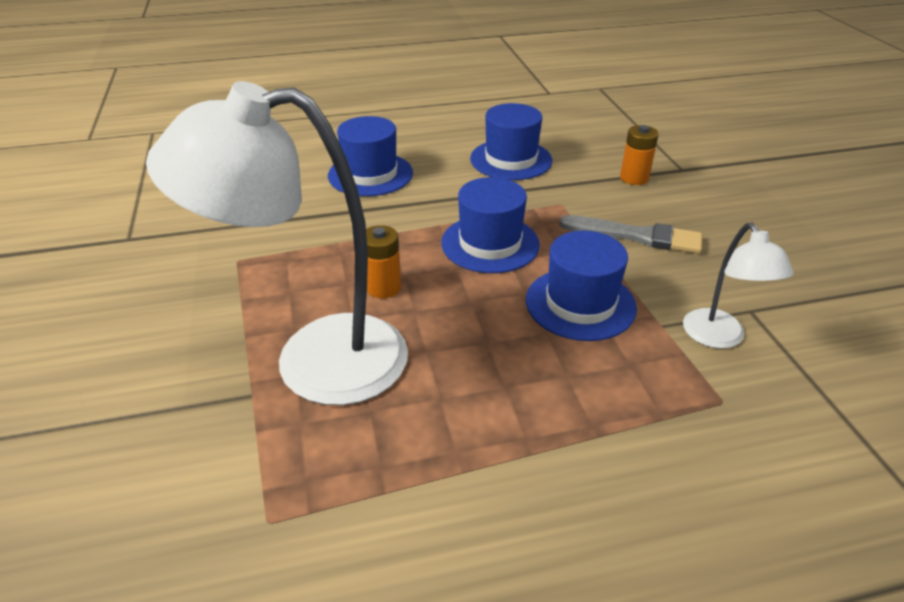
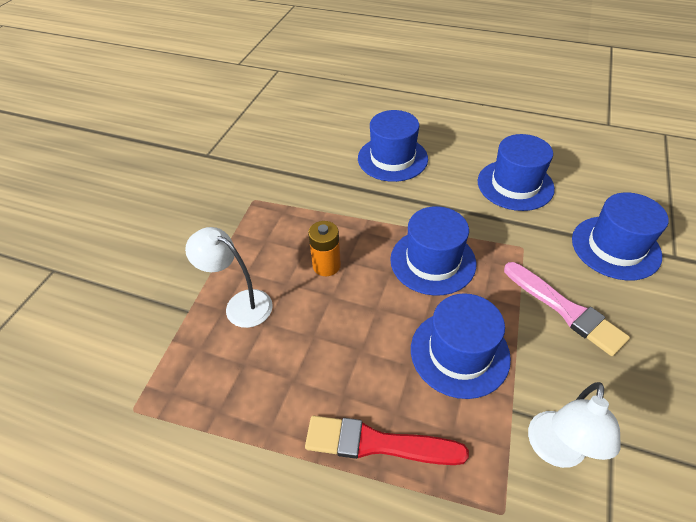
camera: 35 degrees right, 10 degrees up
white lamp [146,81,408,405] -> white lamp [185,227,273,328], size x0.48
grey brush [559,215,703,254] -> pink brush [504,262,630,356]
orange battery [620,125,659,185] -> blue hat [572,192,669,280]
none -> red brush [305,416,469,465]

